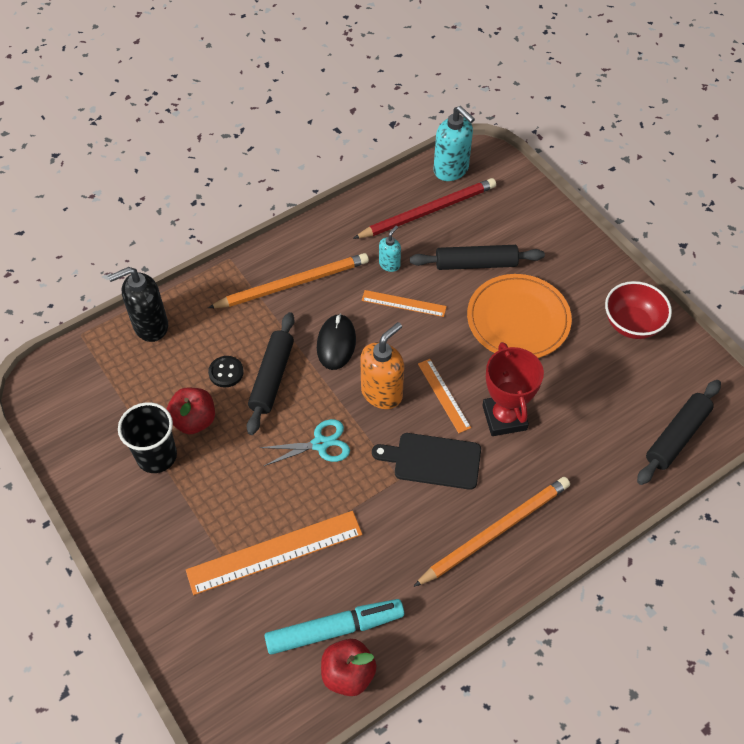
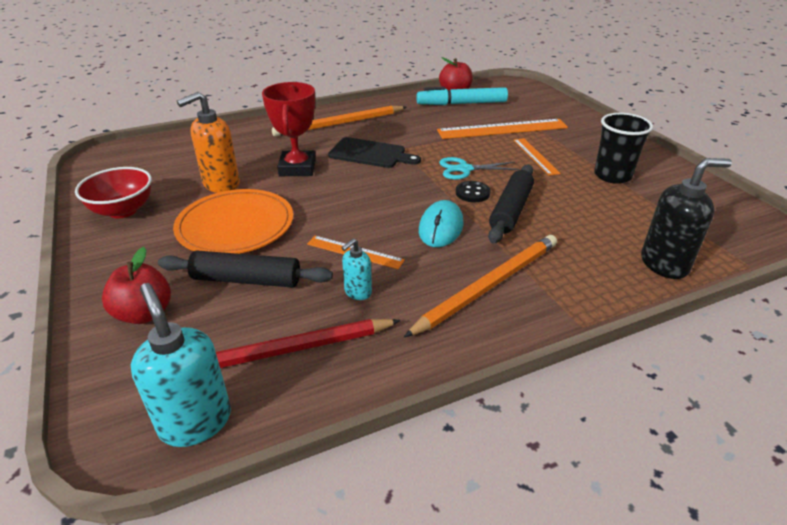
camera: 170 degrees left, 20 degrees down
red apple [167,387,215,434] -> red apple moved to [102,247,171,324]
orange pencil [208,253,369,308] -> orange pencil turned 150 degrees clockwise [404,235,557,337]
black button [208,356,244,388] -> black button moved to [456,181,490,202]
black mouse [317,314,356,370] -> turquoise mouse [419,200,464,247]
orange soap dispenser [360,322,404,409] -> orange soap dispenser moved to [177,92,240,193]
orange ruler [418,359,471,433] -> orange ruler moved to [514,138,561,176]
black rolling pin [637,380,721,485] -> none

